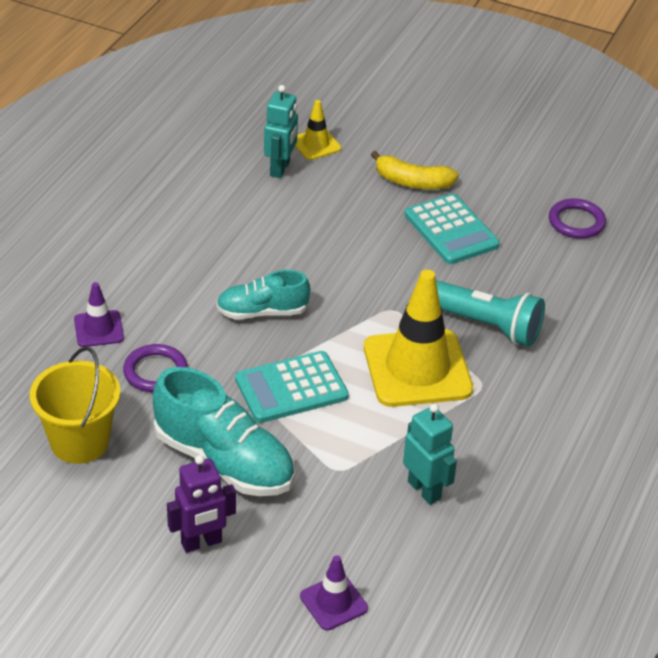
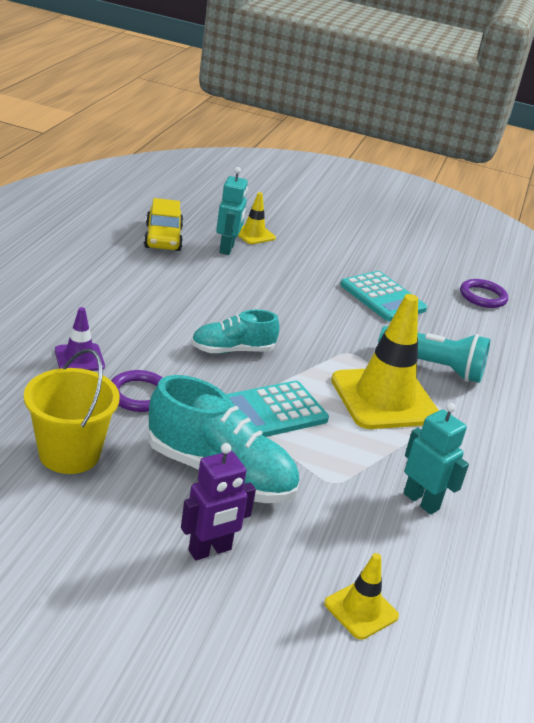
camera: 10 degrees left, 10 degrees down
purple traffic cone [300,555,368,630] -> yellow traffic cone [324,553,399,640]
yellow banana [371,151,459,189] -> none
none -> yellow car [144,198,184,251]

